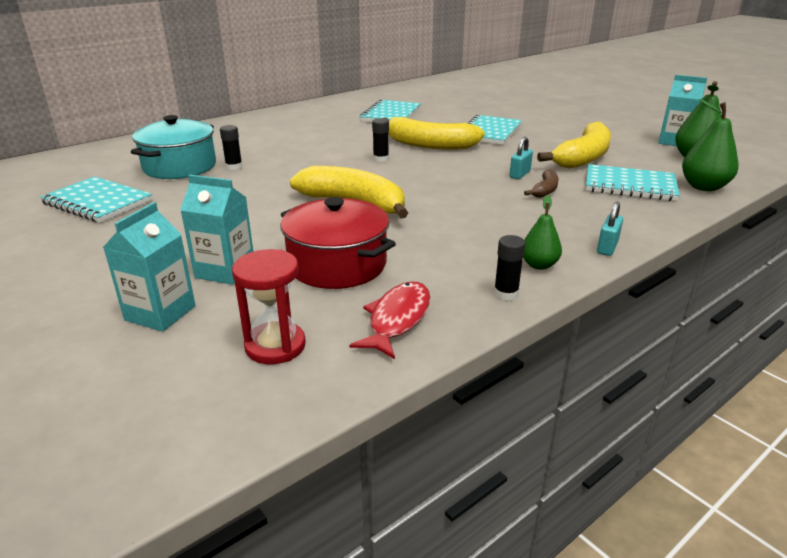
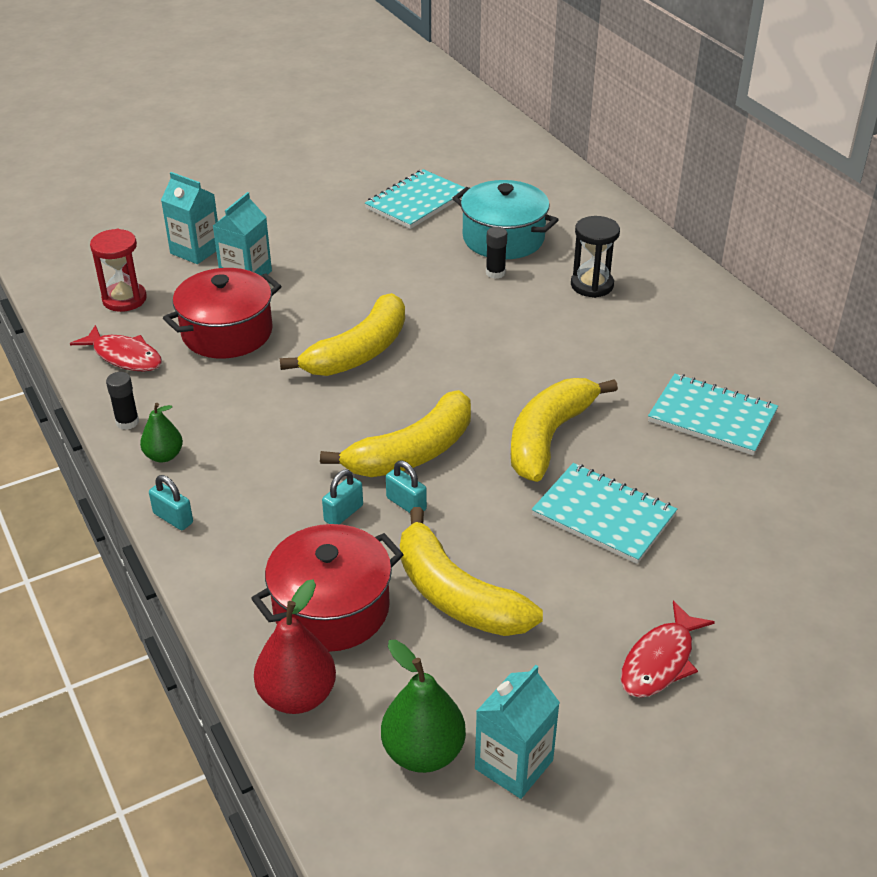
camera: 100 degrees right, 10 degrees up
black glue stick [372,118,389,162] -> none
brown banana [524,170,558,198] -> turquoise padlock [322,469,363,524]
turquoise notebook [586,164,680,201] -> red pot [251,524,404,652]
green pear [682,99,739,191] -> red pear [254,579,336,714]
none -> yellow banana [320,390,471,477]
none -> black hourglass [571,216,620,298]
none -> red fish [621,601,715,698]

